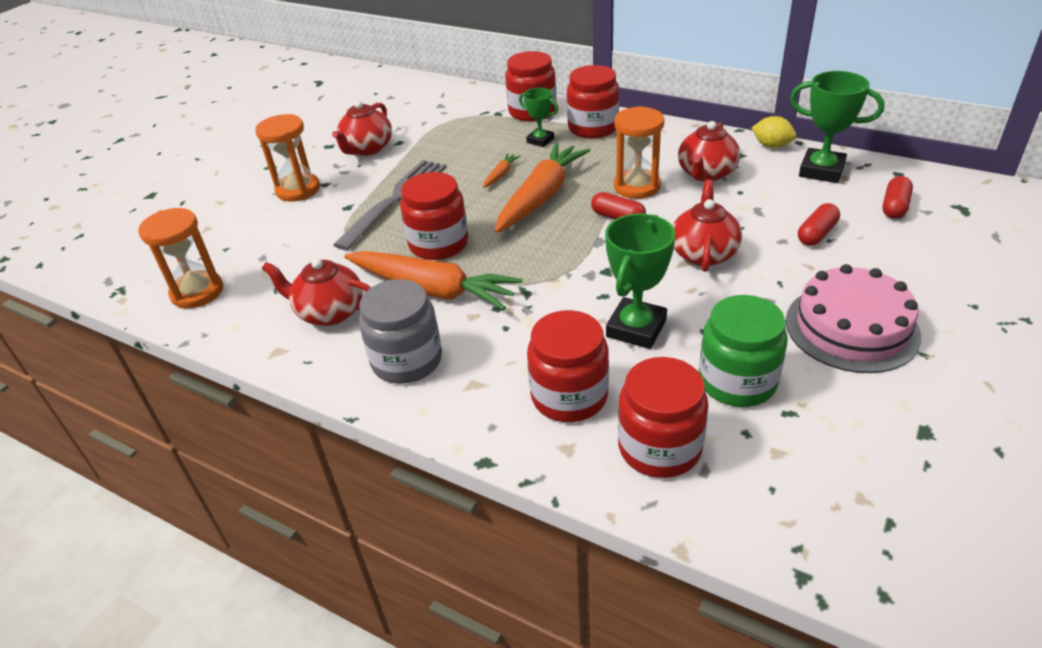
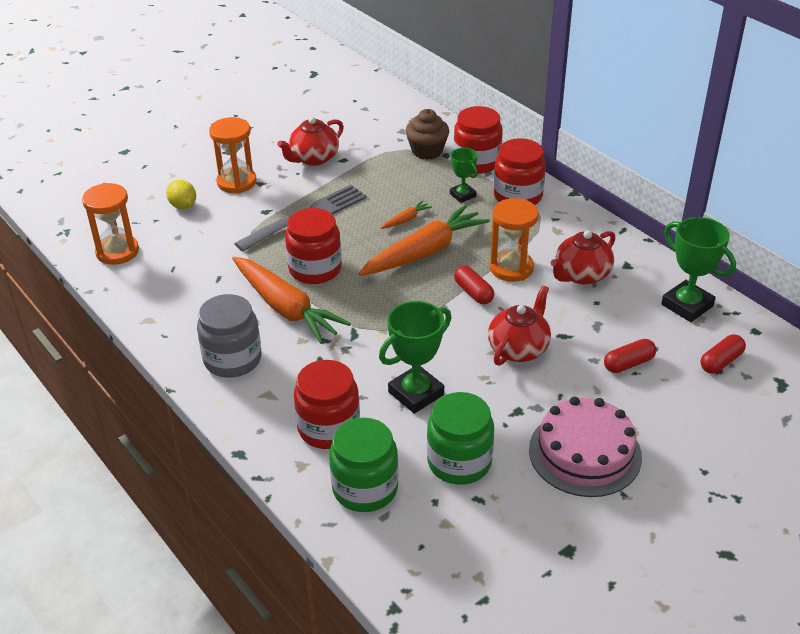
camera: 20 degrees right, 0 degrees up
red teapot [262,258,371,326] -> none
red jar [618,357,709,478] -> green jar [329,418,398,512]
yellow lemon [752,116,796,148] -> yellow lemon moved to [166,180,196,209]
none -> brown cupcake [405,109,449,160]

